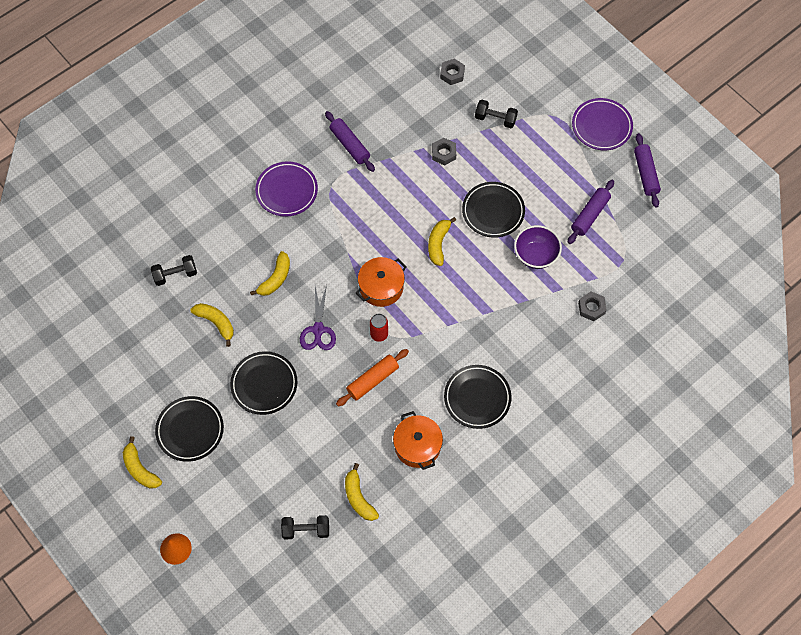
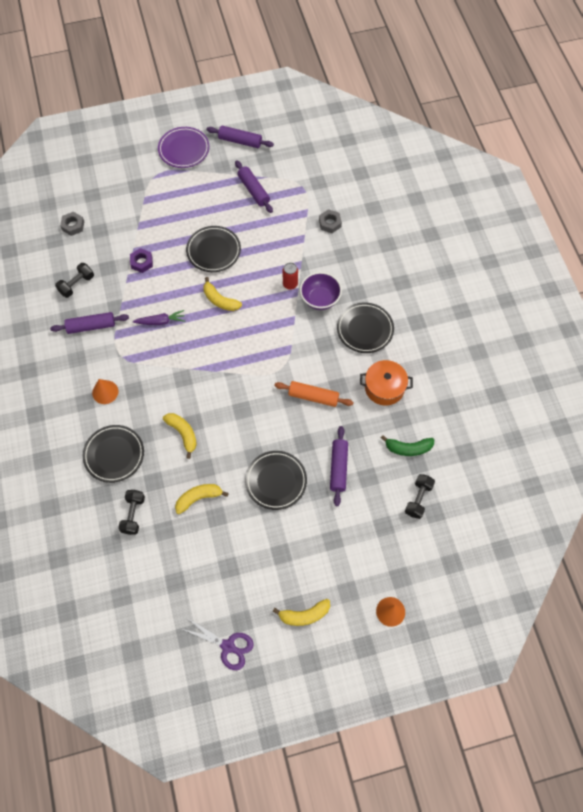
camera: 65 degrees left, 0 degrees up
black plate [155,396,224,462] -> black plate moved to [83,425,144,483]
purple plate [255,161,318,217] -> orange cone [92,379,118,404]
purple scissors [300,285,336,350] -> purple scissors moved to [182,619,254,670]
orange rolling pin [336,349,409,406] -> orange rolling pin turned 60 degrees counterclockwise [274,381,354,407]
yellow banana [345,463,379,521] -> green banana [381,435,434,456]
orange pot [356,257,407,307] -> none
red can [370,314,388,342] -> red can moved to [283,262,298,290]
grey nut [432,138,456,166] -> purple nut [130,248,153,273]
black dumbbell [475,100,518,128] -> black dumbbell moved to [55,263,94,298]
purple bowl [514,225,562,269] -> purple bowl moved to [300,272,342,310]
none -> purple carrot [133,310,185,325]
none -> purple rolling pin [330,426,348,506]

